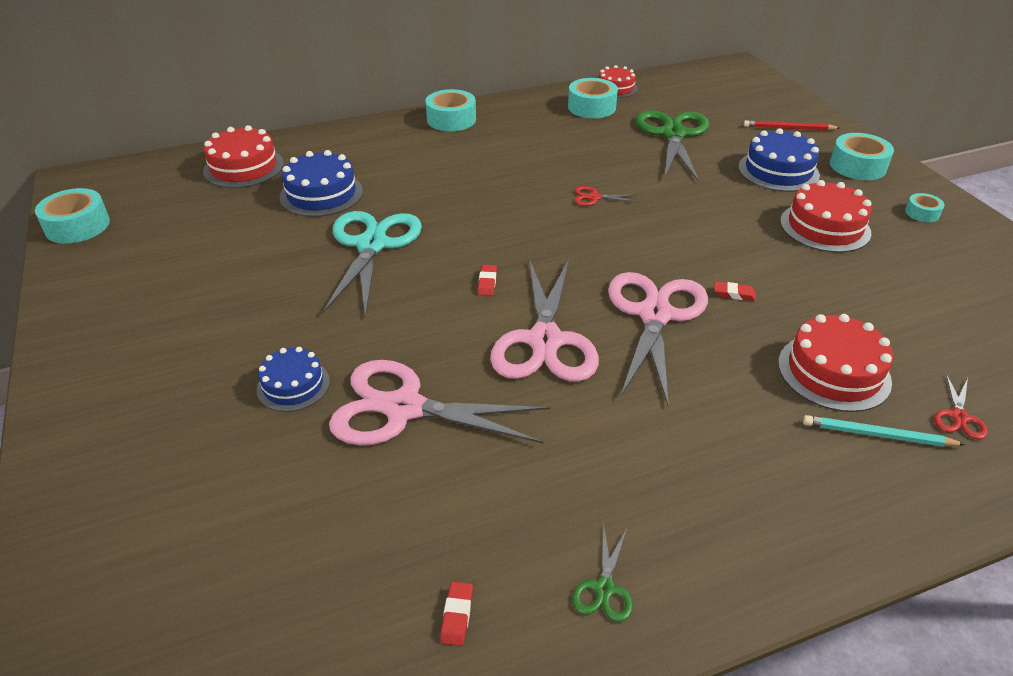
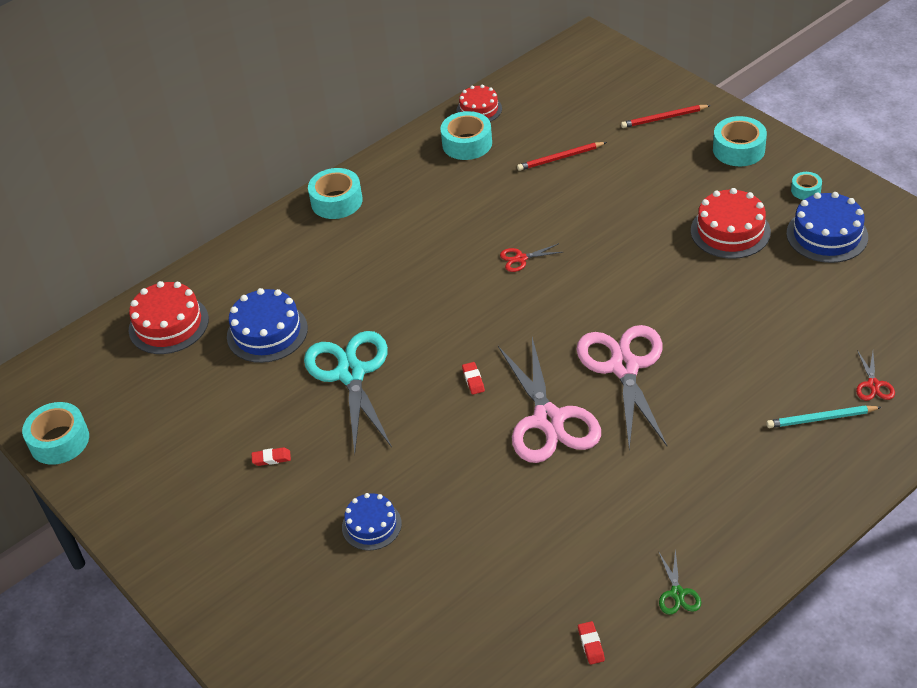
camera: 15 degrees left, 5 degrees up
pink scissors [329,360,551,445] -> none
green scissors [636,110,709,182] -> red pencil [517,142,607,171]
red eraser [714,282,756,301] -> red eraser moved to [251,447,291,466]
blue cake [738,128,820,192] -> blue cake moved to [786,192,868,263]
red cake [778,314,893,412] -> none

